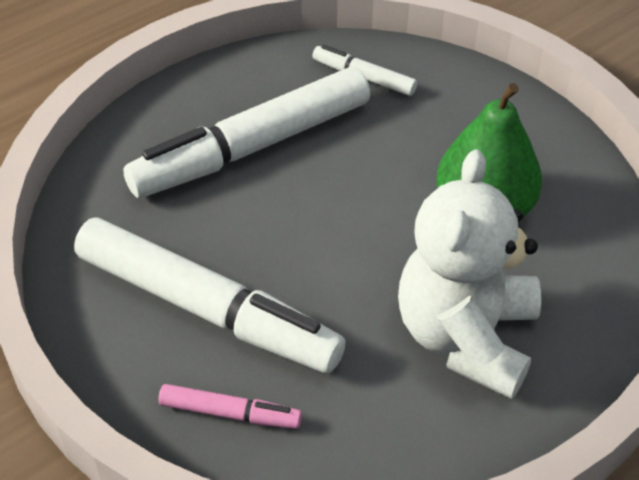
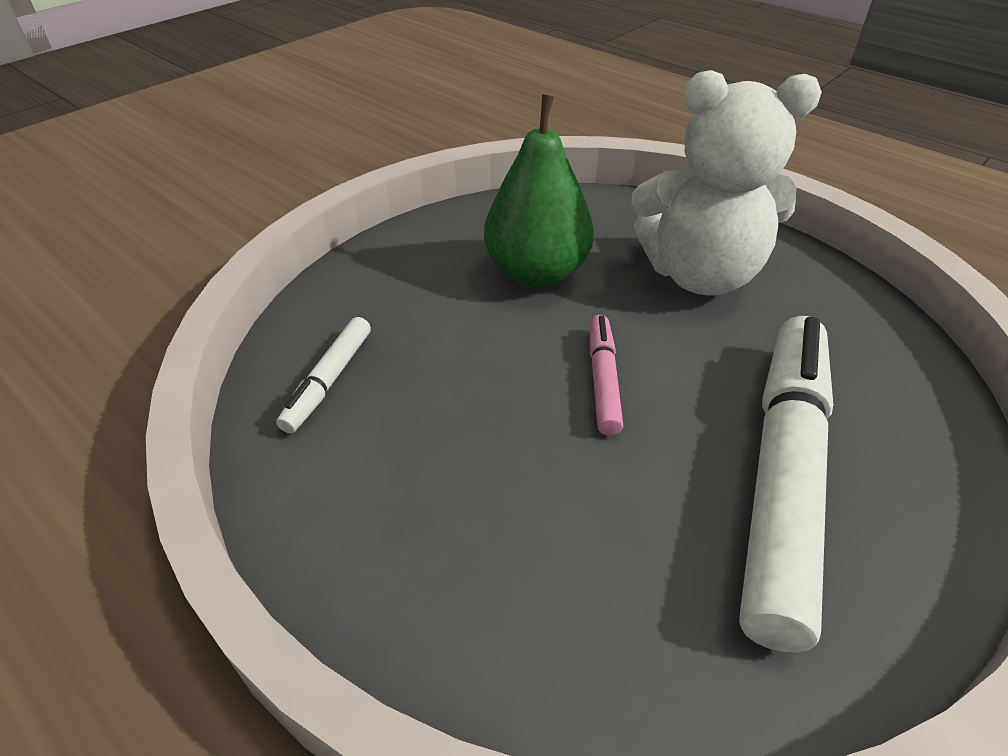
camera: 100 degrees left, 5 degrees down
white marker [123,67,370,198] -> none
pink marker [159,384,302,429] -> pink marker moved to [589,315,623,436]

